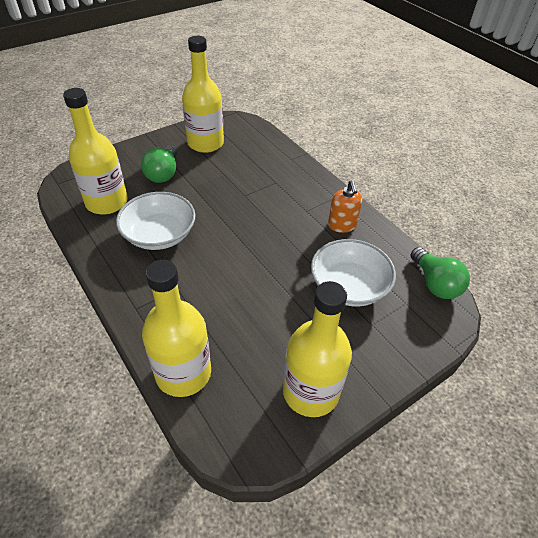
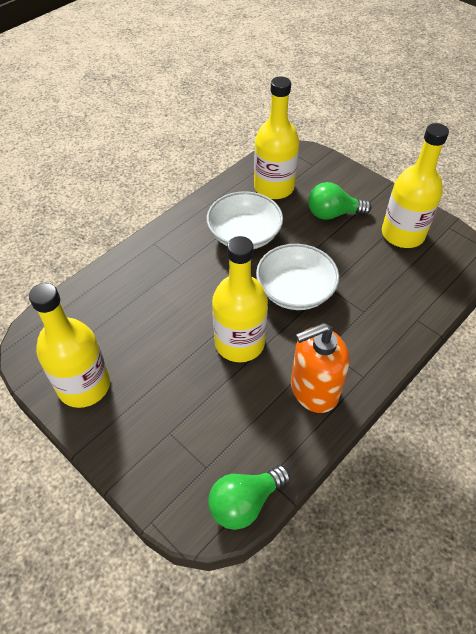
camera: 80 degrees right, 5 degrees up
yellow bottle [142,260,211,397] -> yellow bottle moved to [212,236,268,362]
white bowl [311,239,396,306] -> white bowl moved to [256,244,339,310]
orange soap dispenser [328,180,362,233] -> orange soap dispenser [291,323,349,413], size x1.58

